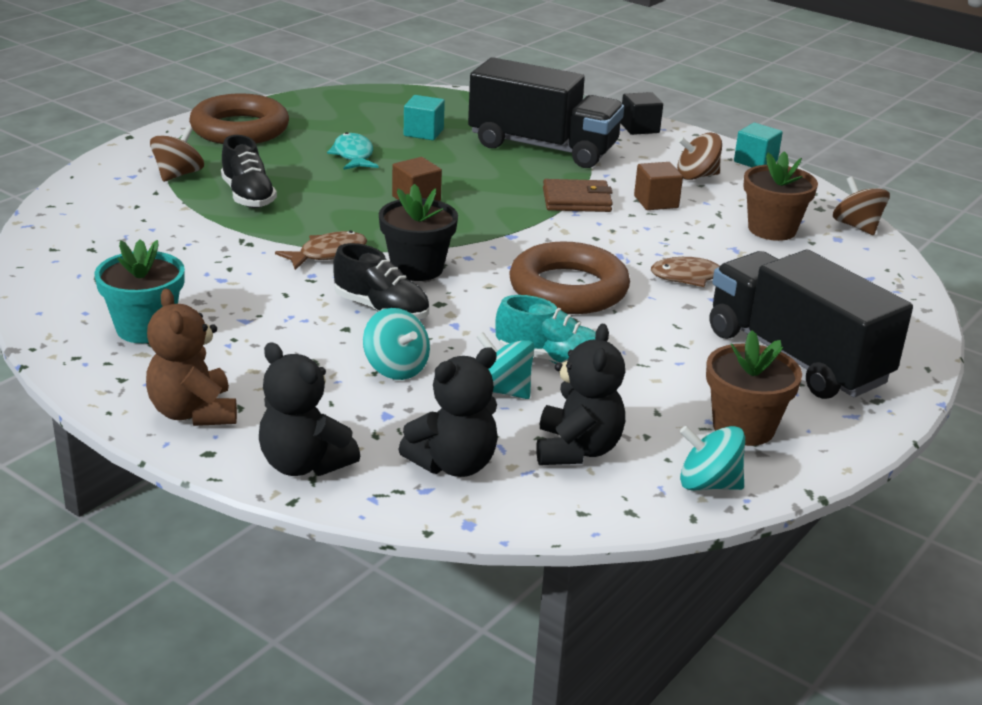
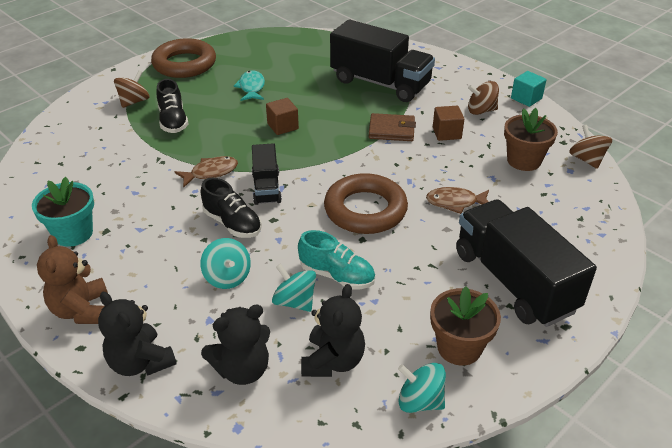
camera: 10 degrees right, 10 degrees up
black flower pot [379,184,458,281] -> black truck [252,143,282,205]
turquoise cube [404,95,445,140] -> none
black cube [620,92,663,135] -> none

